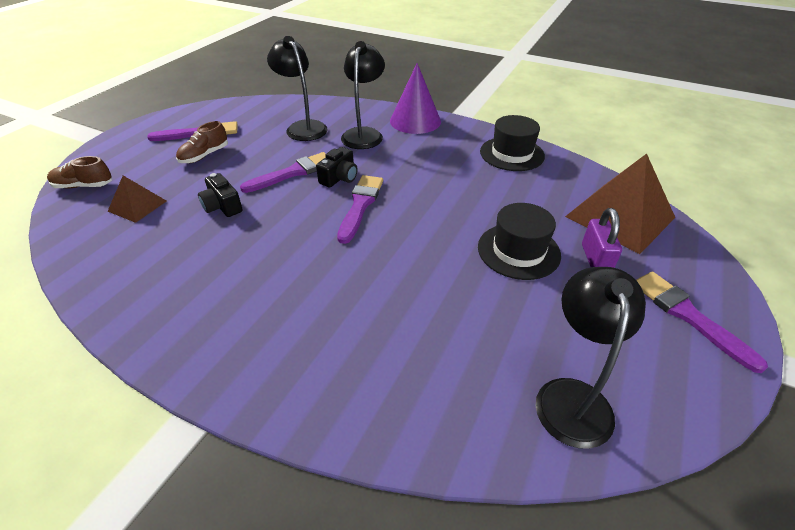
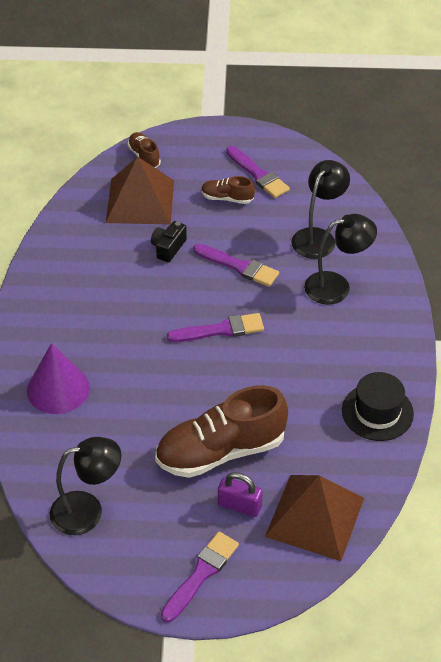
camera: 65 degrees right, 5 degrees up
brown pyramid [108,176,166,223] -> brown pyramid [106,156,174,225], size x1.93
black camera [316,147,358,187] -> none
purple cone [390,63,441,134] -> purple cone moved to [27,343,90,414]
black hat [478,203,561,280] -> brown shoe [155,385,288,478]
purple padlock [582,208,622,268] -> purple padlock turned 45 degrees clockwise [218,472,263,517]

